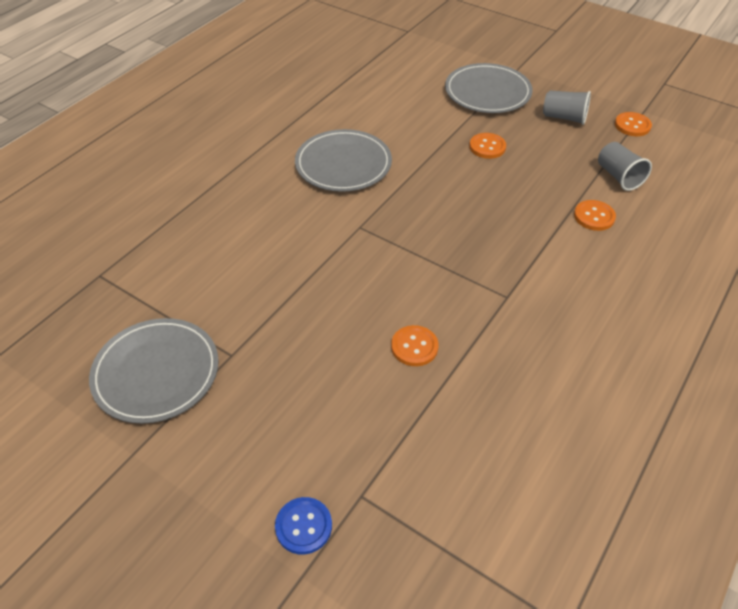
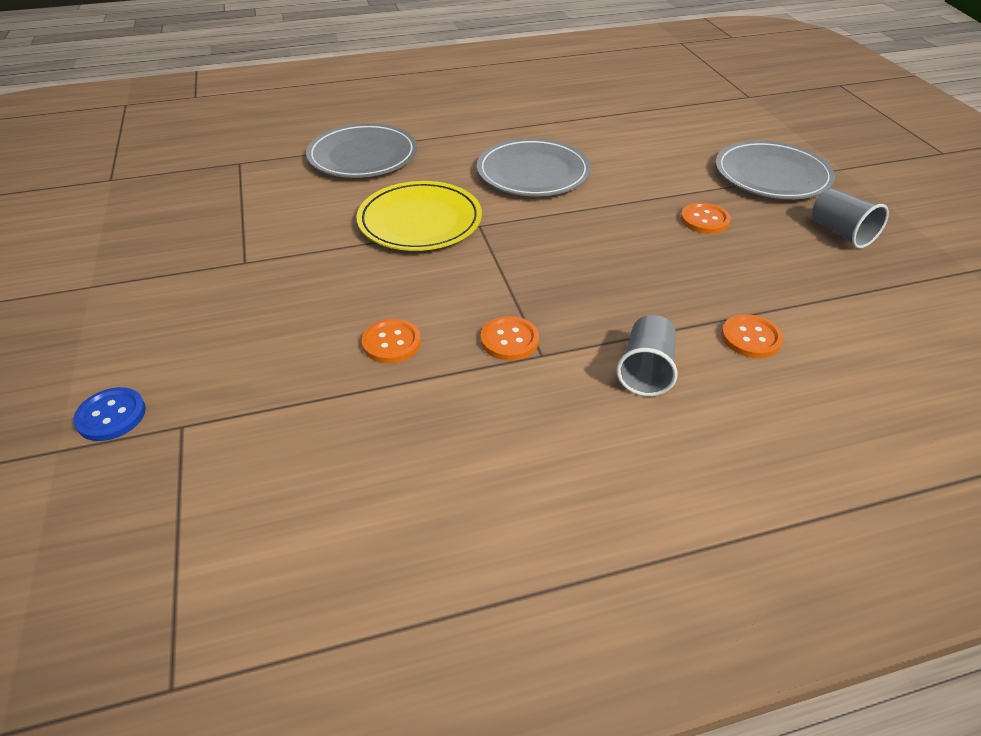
camera: 40 degrees right, 5 degrees down
grey plate [89,318,219,423] -> grey plate moved to [306,123,417,178]
grey cup [598,142,652,191] -> grey cup moved to [616,315,678,396]
orange button [615,112,652,136] -> orange button moved to [481,316,539,361]
none -> yellow plate [357,181,482,251]

